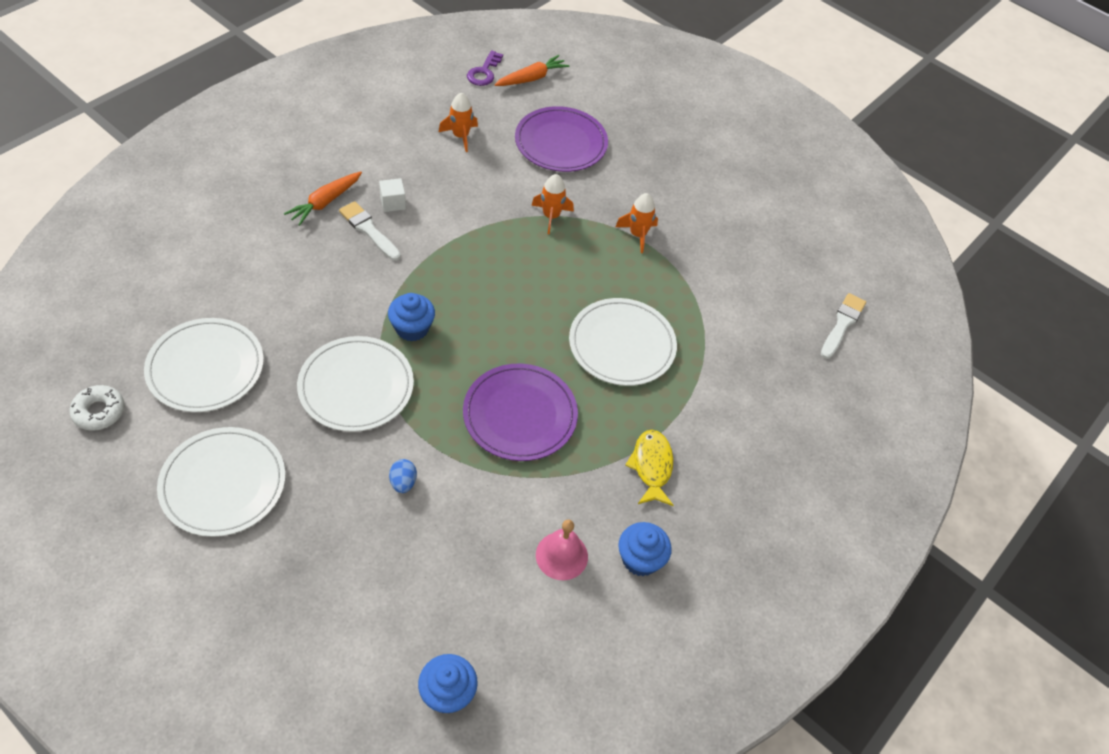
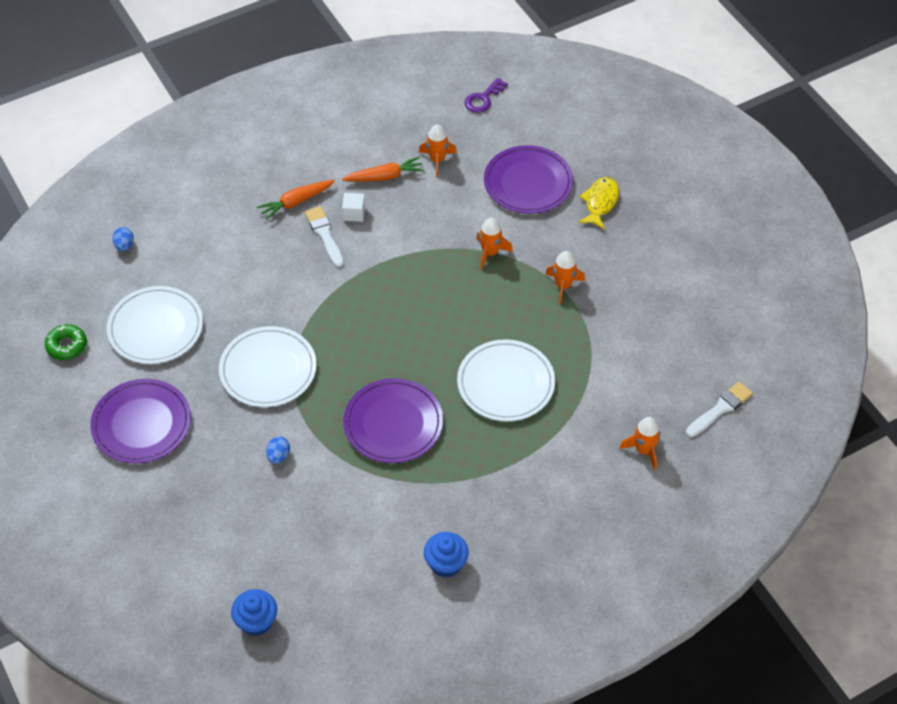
camera: 25 degrees right, 0 degrees up
white donut [69,385,125,431] -> green donut [45,324,87,360]
white plate [157,427,285,537] -> purple plate [90,379,191,463]
blue cupcake [388,293,435,341] -> none
orange carrot [494,55,569,86] -> orange carrot moved to [342,156,424,181]
pink bell [536,520,588,580] -> none
yellow fish [625,430,674,506] -> yellow fish moved to [578,177,619,230]
none -> blue egg [112,227,134,251]
none -> orange rocket [619,417,661,470]

